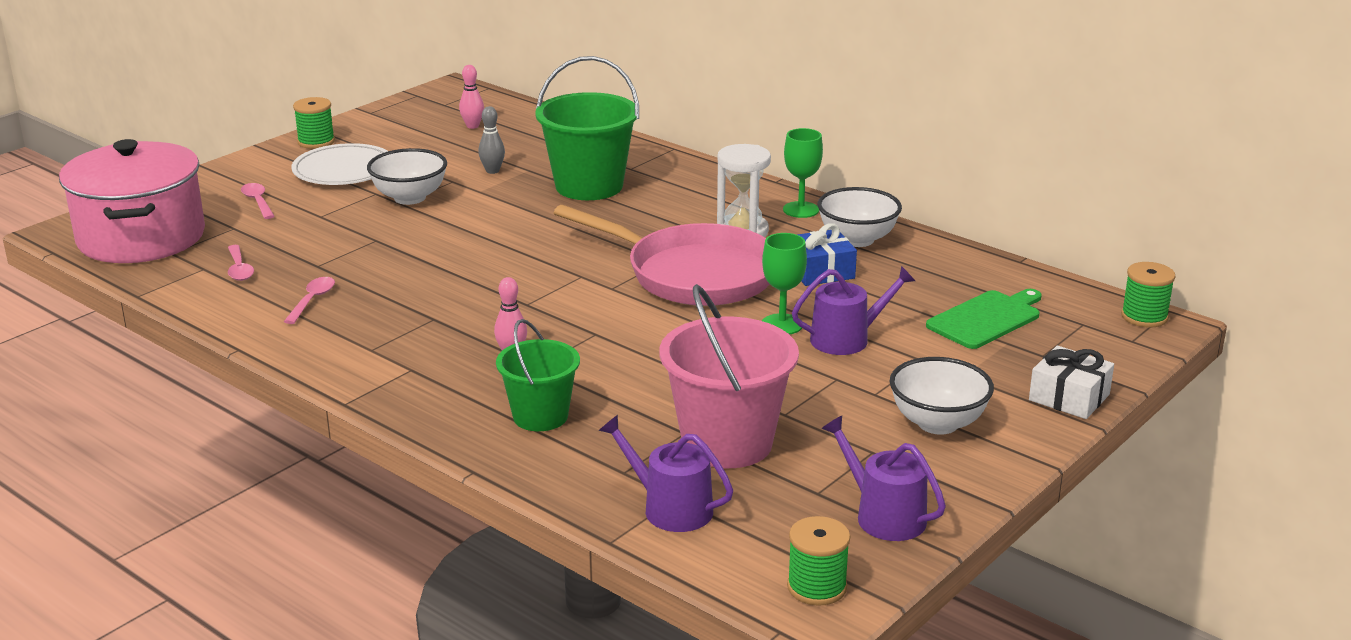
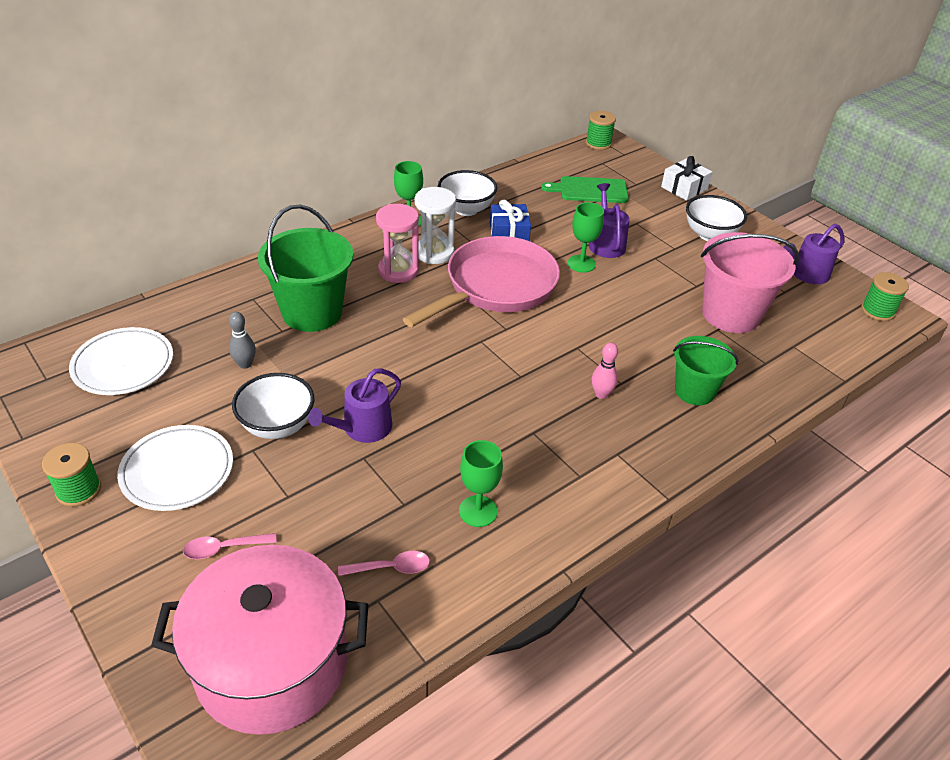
camera: 80 degrees left, 15 degrees up
pink spoon [284,277,335,324] -> green goblet [459,440,503,527]
pink bowling pin [459,65,484,129] -> white plate [69,327,173,395]
purple watering can [599,415,733,532] -> purple watering can moved to [308,369,401,443]
green cutting board [926,289,1042,349] -> green cutting board turned 60 degrees counterclockwise [541,176,629,203]
none -> pink hourglass [376,204,419,283]

